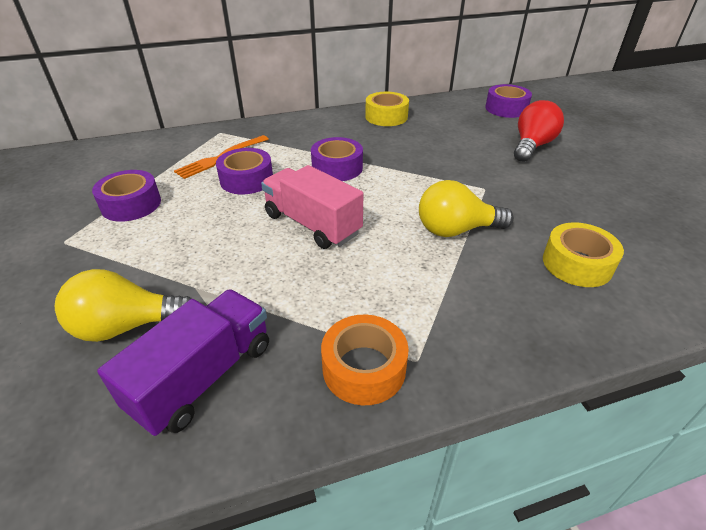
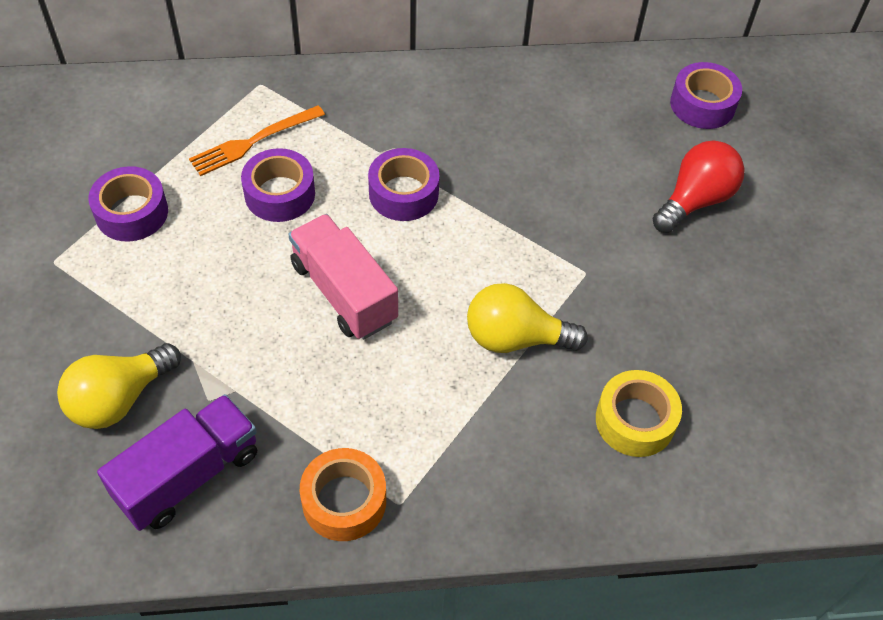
camera: 10 degrees right, 15 degrees up
yellow light bulb [55,269,192,342] -> yellow light bulb turned 45 degrees counterclockwise [57,343,181,429]
yellow tape [365,92,409,126] -> none

